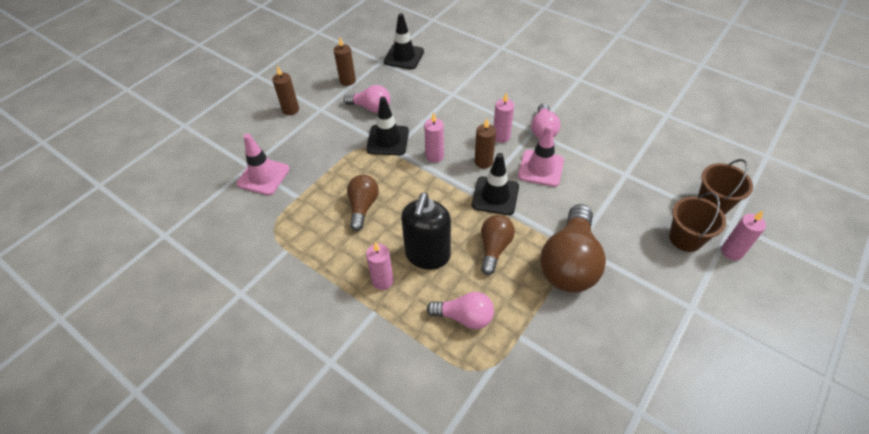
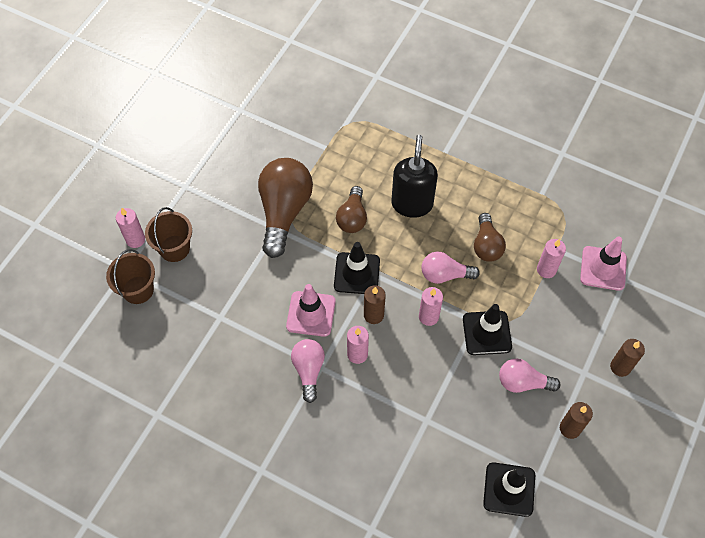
camera: 170 degrees right, 10 degrees up
pink candle [366,242,394,290] -> pink candle moved to [537,239,566,278]
pink light bulb [427,292,494,329] -> pink light bulb moved to [421,252,480,284]

